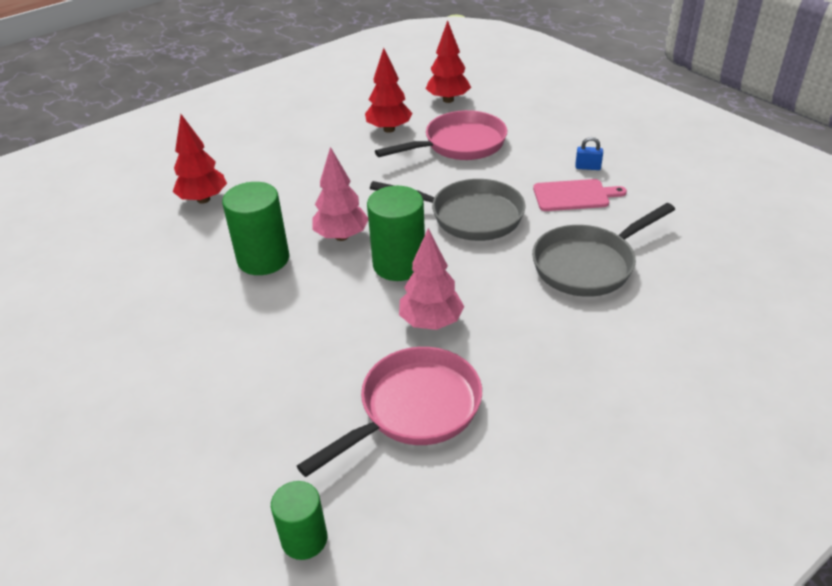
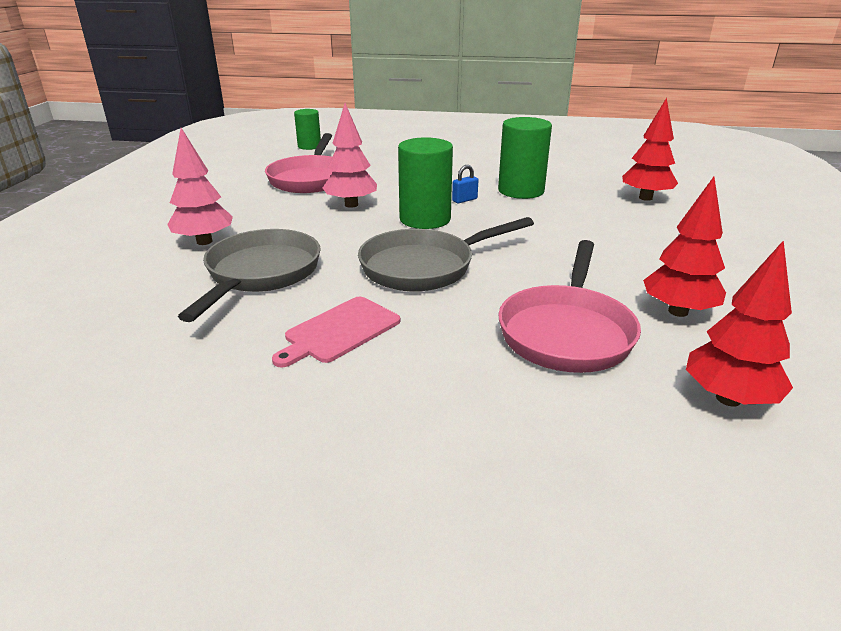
camera: 135 degrees right, 10 degrees down
pink tree [312,147,368,241] -> pink tree moved to [167,128,233,245]
blue padlock [575,137,603,170] -> blue padlock moved to [452,165,478,203]

